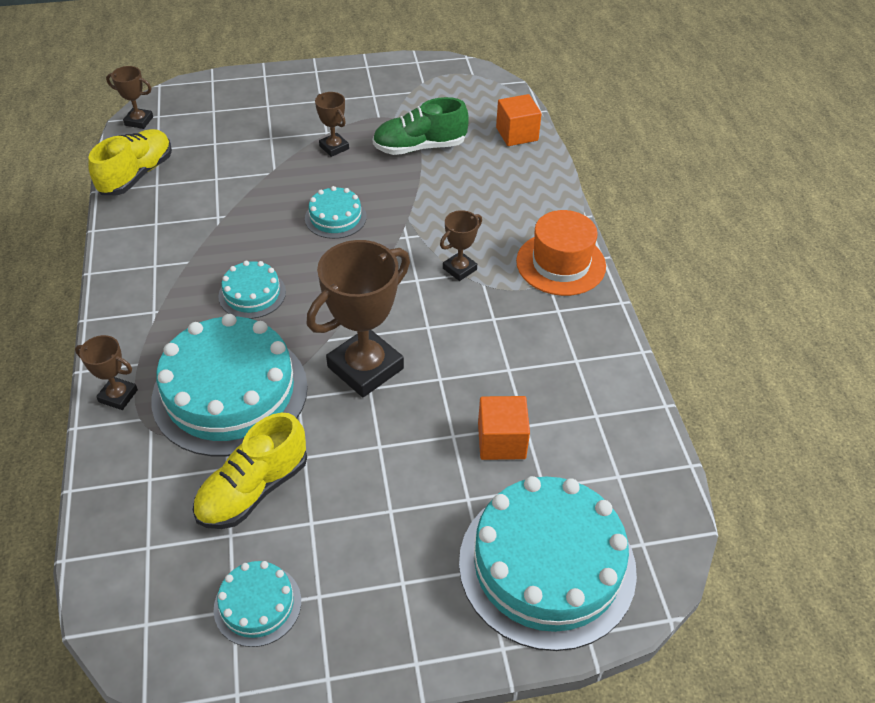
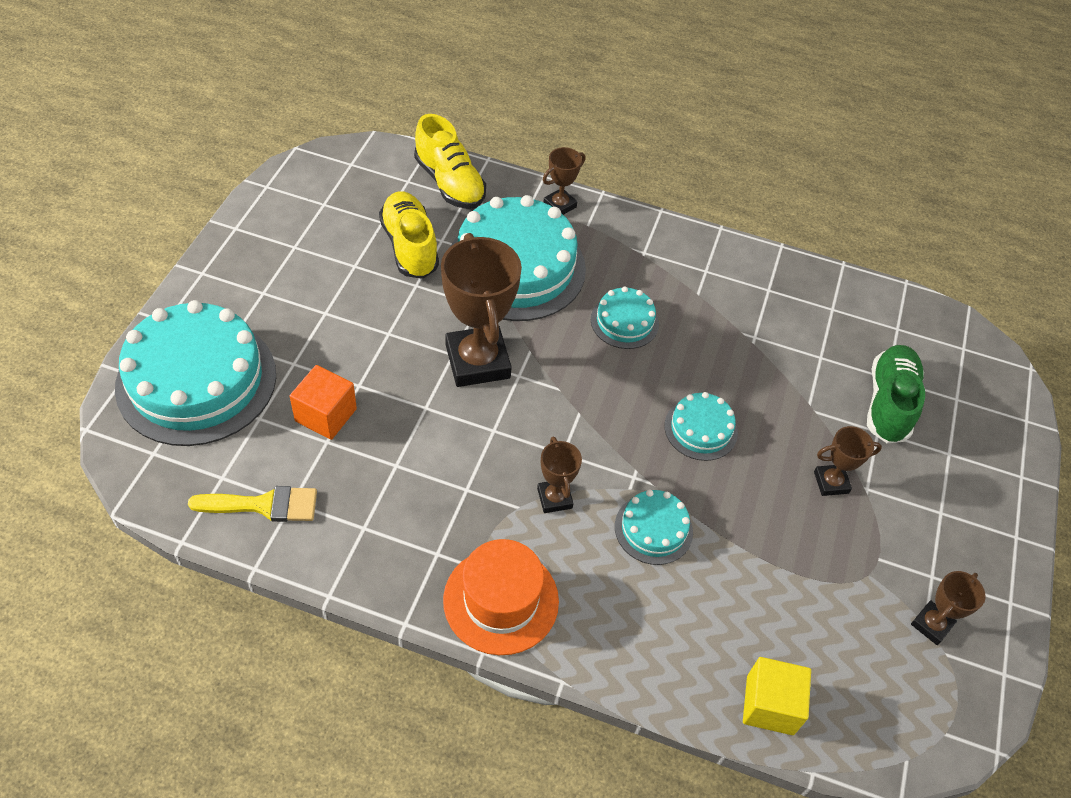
camera: 115 degrees right, 5 degrees up
yellow shoe [88,129,172,195] -> yellow shoe moved to [414,114,486,209]
brown trophy [106,66,153,129] -> brown trophy moved to [911,571,986,645]
turquoise cake [214,561,301,647] -> turquoise cake moved to [615,490,693,565]
green shoe [373,97,469,155] -> green shoe moved to [867,345,925,443]
orange cube [496,94,542,146] -> yellow cube [743,657,811,735]
none -> yellow brush [188,486,317,522]

